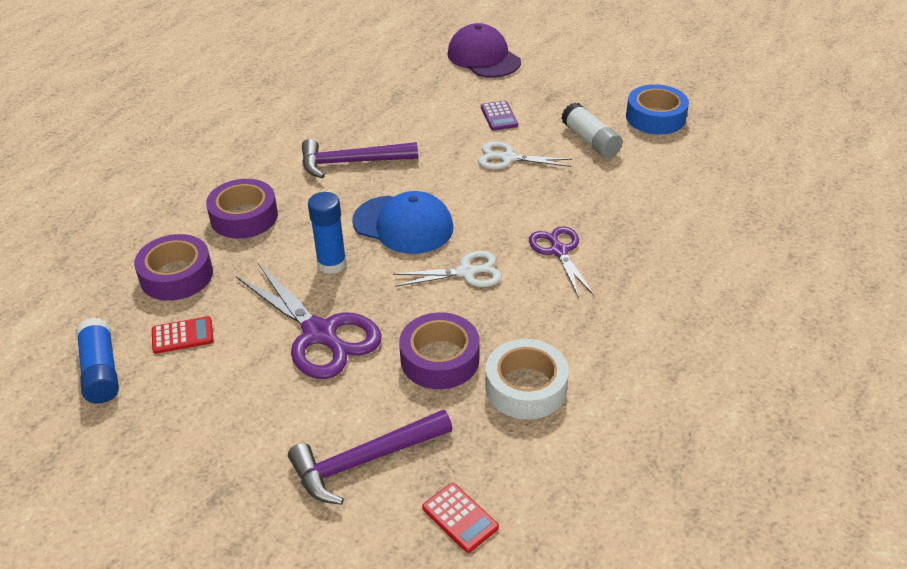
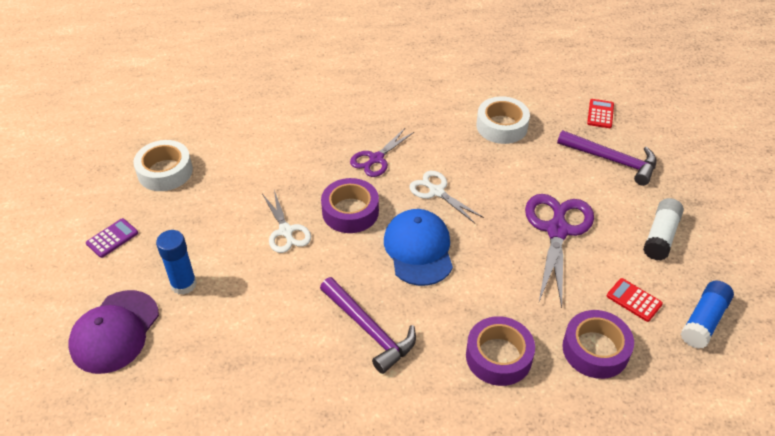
camera: 125 degrees left, 5 degrees up
blue glue stick [308,192,347,274] -> blue glue stick moved to [156,230,197,295]
purple tape [399,312,480,389] -> purple tape moved to [321,178,379,233]
purple calculator [481,101,518,131] -> purple calculator moved to [86,218,138,258]
white glue stick [561,103,623,158] -> white glue stick moved to [643,198,684,260]
blue tape [626,84,689,135] -> white tape [133,140,193,191]

